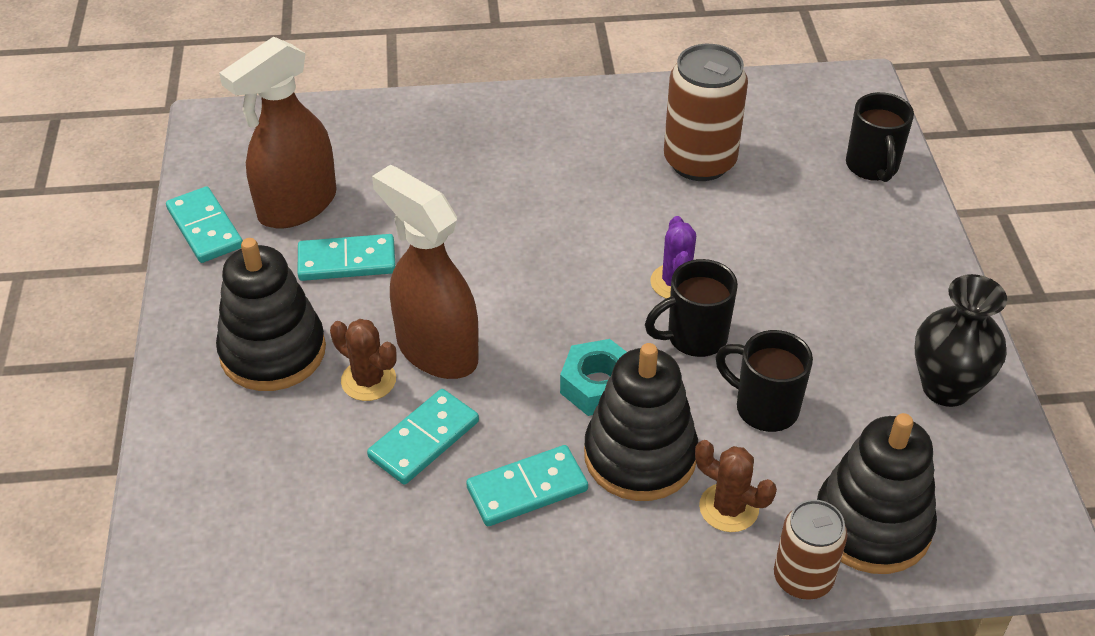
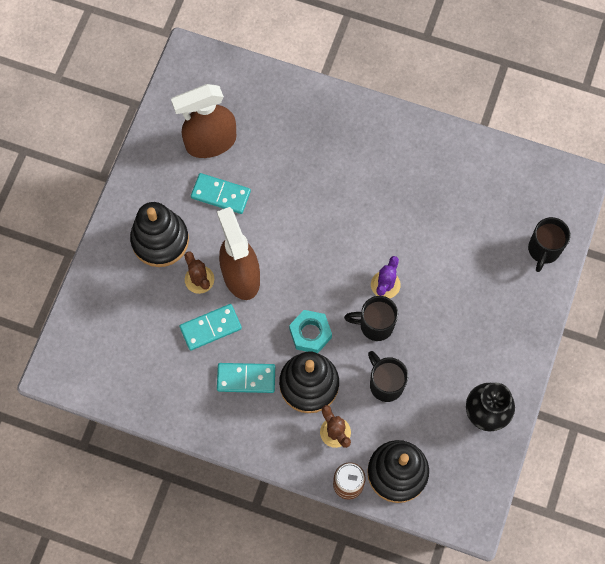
camera: 25 degrees right, 25 degrees up
turquoise domino [166,186,243,263] -> none
brown can [664,44,748,181] -> none

